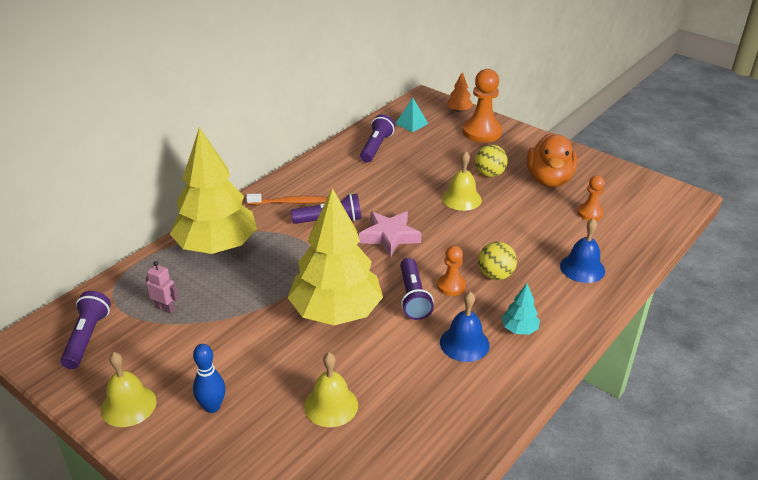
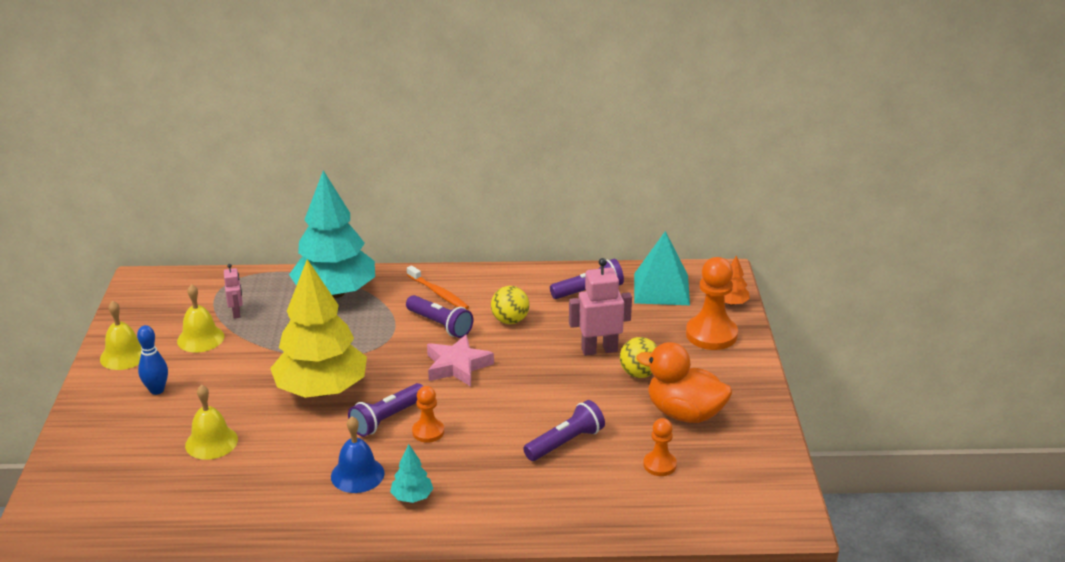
camera: 50 degrees right, 5 degrees down
purple flashlight [60,291,111,369] -> purple flashlight moved to [523,400,605,461]
yellow tree [170,127,257,254] -> turquoise tree [289,170,375,298]
turquoise pyramid [395,98,428,132] -> turquoise pyramid [634,231,690,305], size x1.82
yellow bell [442,151,482,211] -> yellow bell moved to [177,284,224,352]
yellow ball [478,242,517,280] -> yellow ball moved to [491,286,529,324]
orange duck [527,133,577,187] -> orange duck turned 60 degrees clockwise [636,342,732,423]
blue bell [560,218,605,283] -> none
none -> pink robot [569,258,632,356]

